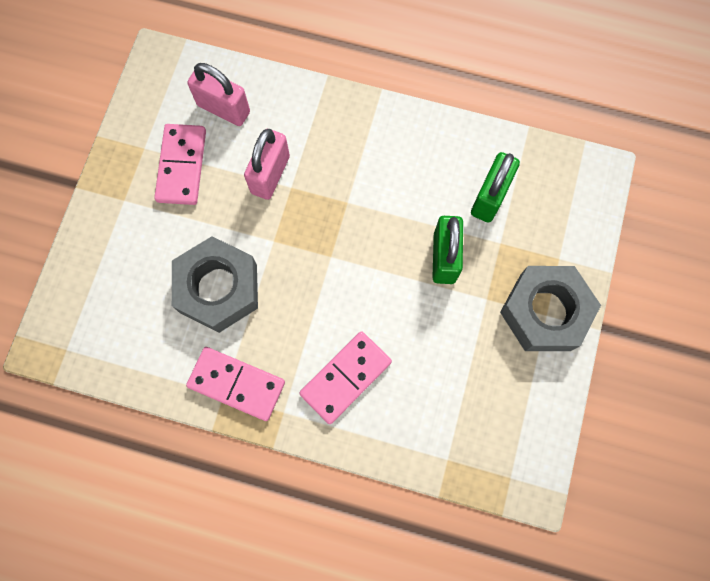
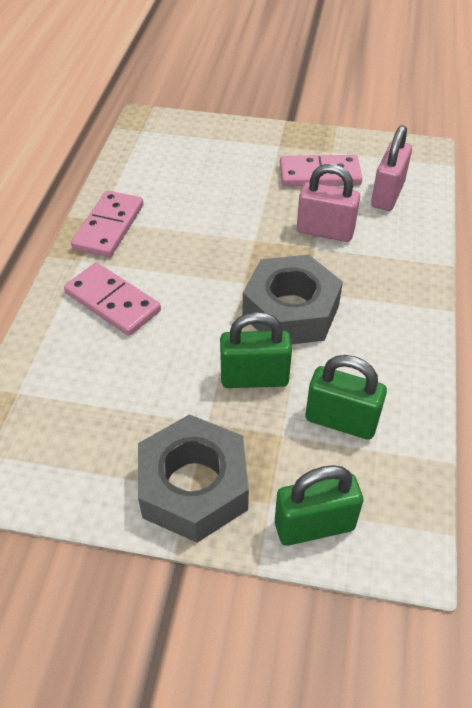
camera: 85 degrees right, 25 degrees down
grey nut [172,236,258,333] -> grey nut moved to [243,254,343,344]
none -> green padlock [275,465,363,546]

